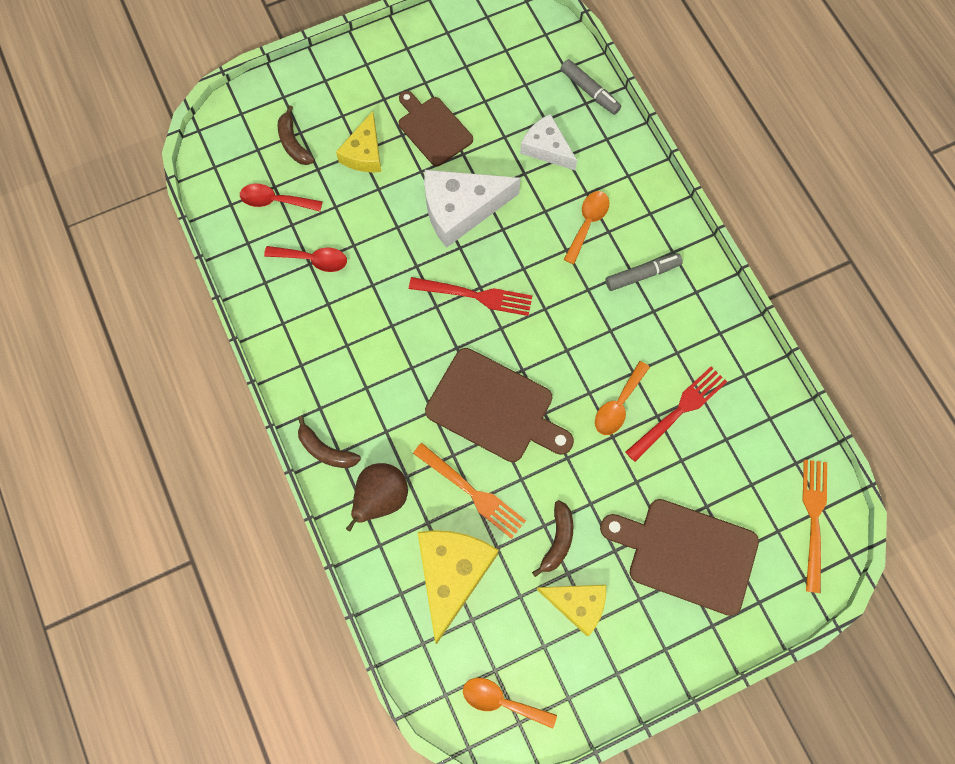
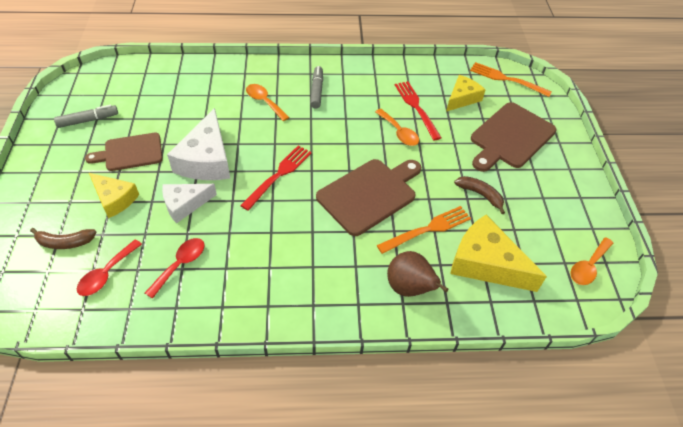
camera: 70 degrees left, 20 degrees down
brown banana [298,416,361,468] -> none
white cheese [520,114,577,170] -> white cheese moved to [162,184,217,223]
yellow cheese [536,585,606,636] -> yellow cheese moved to [446,75,485,112]
grey marker [560,59,621,115] -> grey marker moved to [54,105,118,128]

